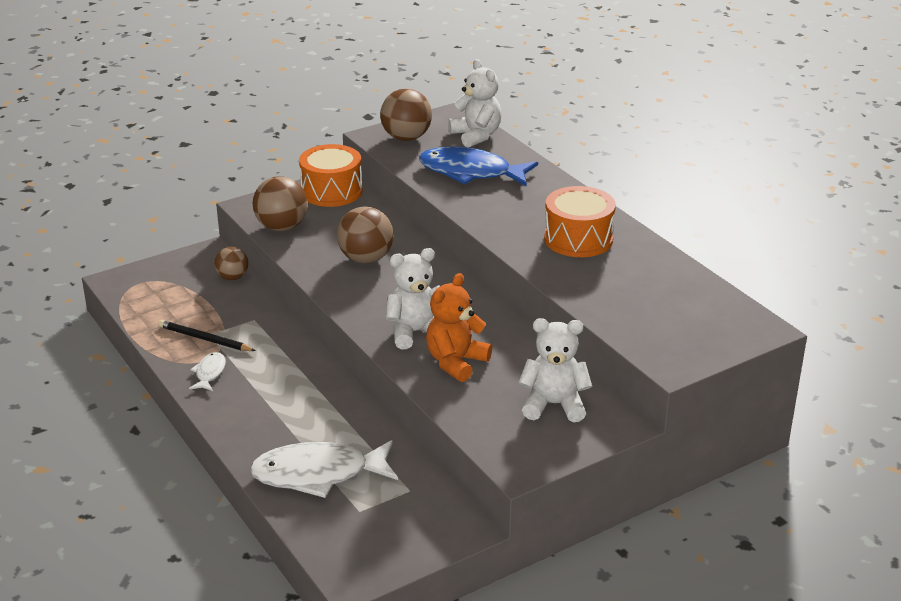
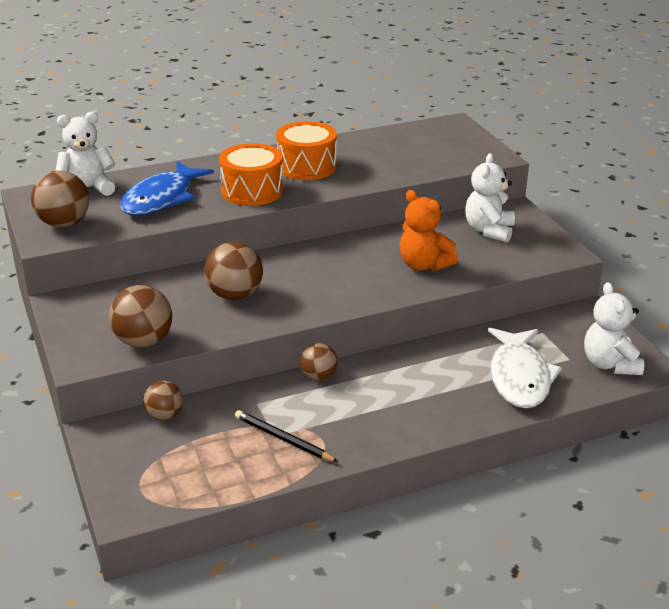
camera: 80 degrees left, 0 degrees up
black pencil [158,320,256,351] -> black pencil turned 90 degrees clockwise [235,410,338,462]
white fish [189,352,226,391] -> none
orange drum [299,144,363,207] -> orange drum moved to [219,143,284,206]
white teddy bear [386,248,440,349] -> white teddy bear moved to [584,282,644,375]
none -> brown ball [300,343,338,381]

